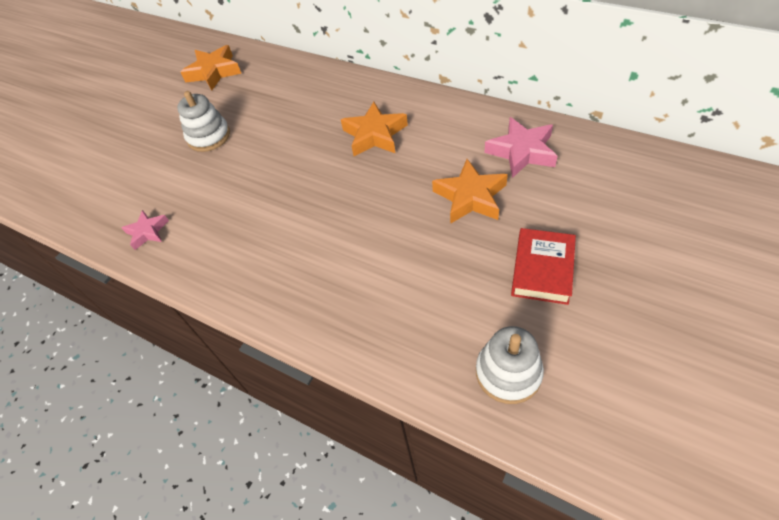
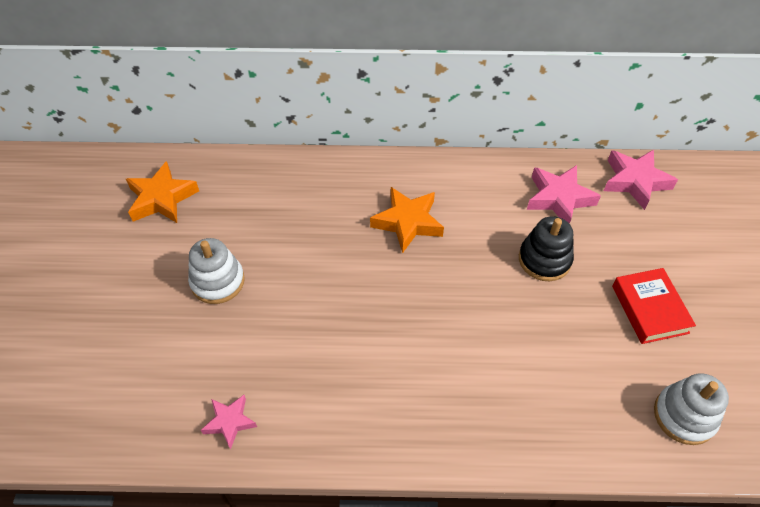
camera: 35 degrees left, 0 degrees up
orange star [432,159,508,224] -> black stacking toy [519,216,574,281]
none -> pink star [604,150,678,210]

